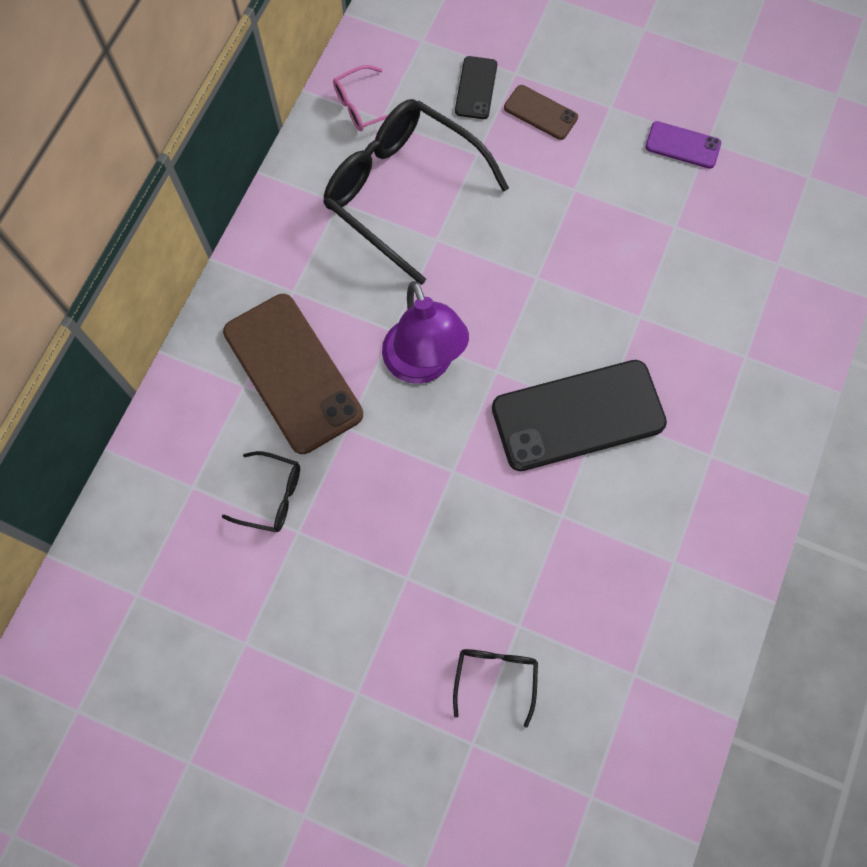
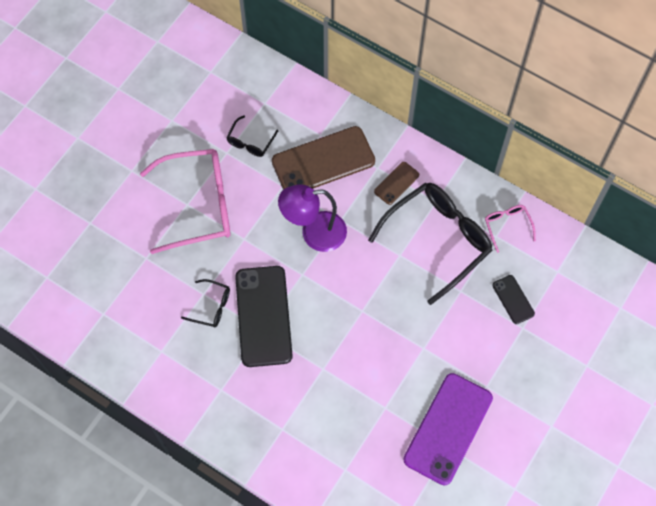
camera: 100 degrees right, 5 degrees down
black glasses [453,649,538,728] -> black glasses moved to [181,279,230,328]
black phone [455,56,497,119] -> black phone turned 45 degrees clockwise [492,275,535,324]
brown phone [504,85,578,140] -> brown phone moved to [374,162,419,205]
purple phone [645,121,721,169] -> purple phone [404,373,493,485], size x2.09
none -> pink glasses [140,149,231,254]

